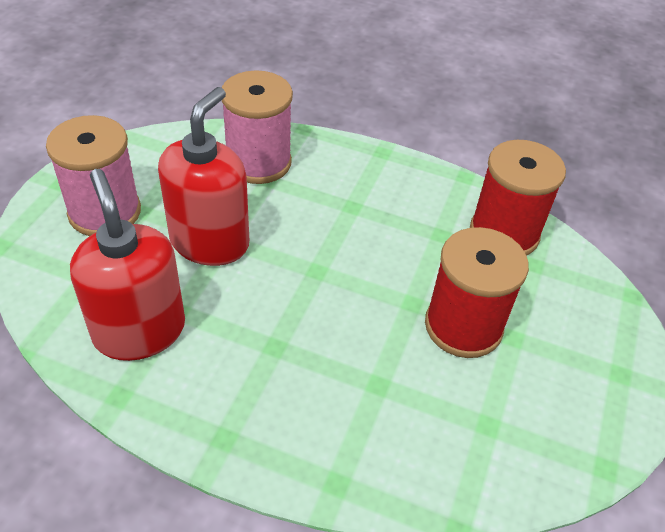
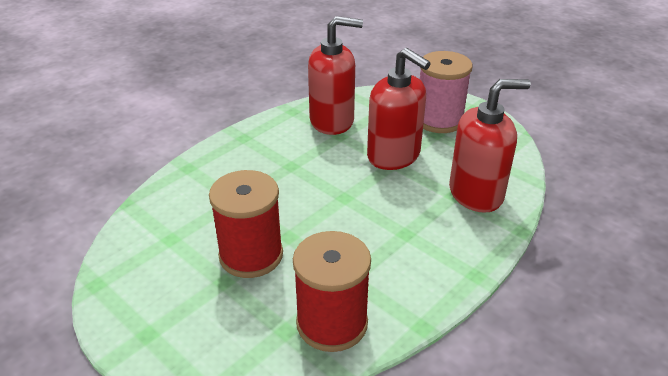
camera: 115 degrees right, 10 degrees down
pink spool [222,70,293,184] -> red soap dispenser [449,79,531,213]

